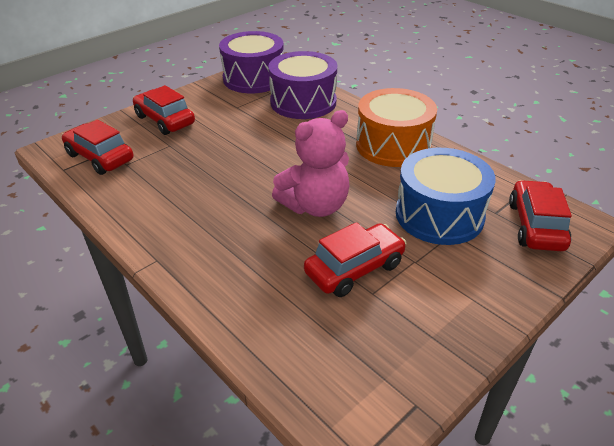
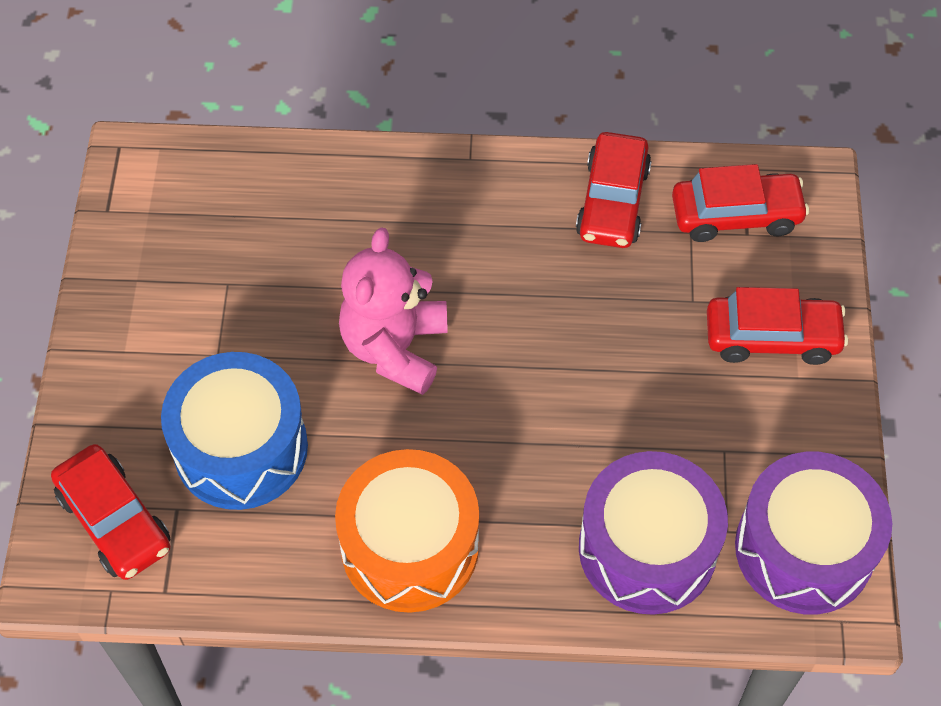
camera: 135 degrees right, 20 degrees up
red car [304,222,406,297] -> red car moved to [576,132,651,248]

